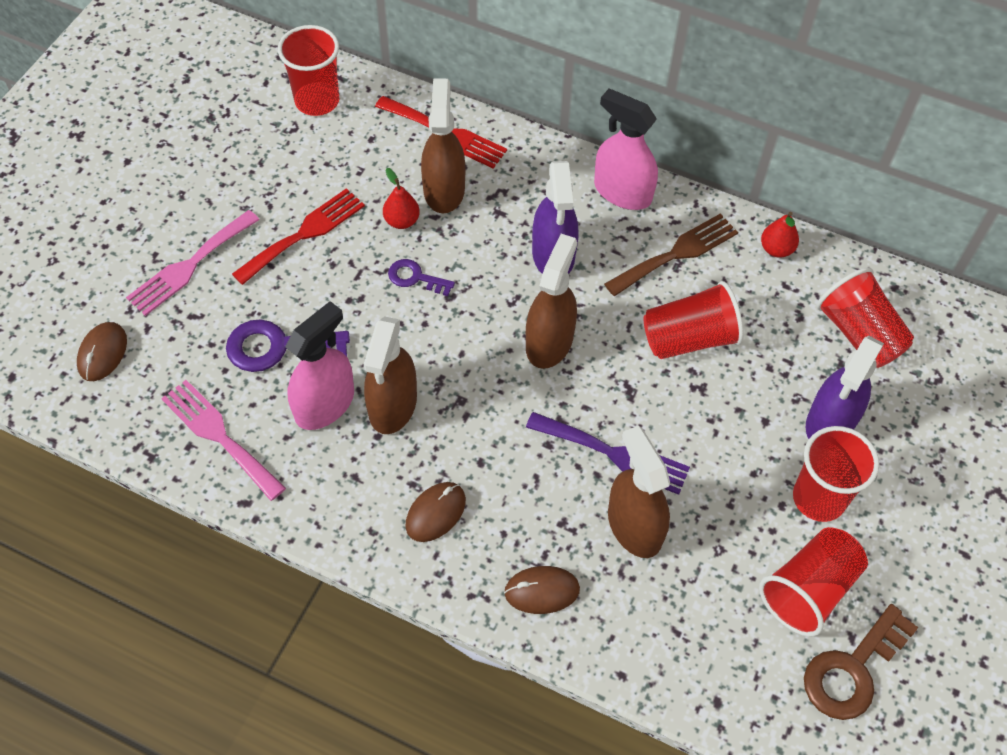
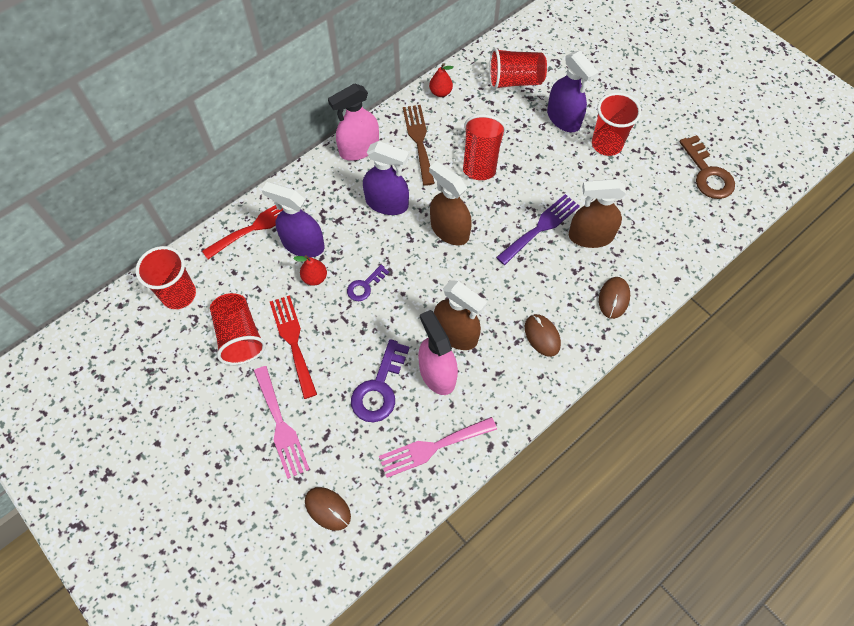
camera: 65 degrees left, 5 degrees up
brown spray bottle [421,78,465,213] -> purple spray bottle [262,182,325,257]
red cup [759,527,868,637] -> red cup moved to [210,293,266,365]

